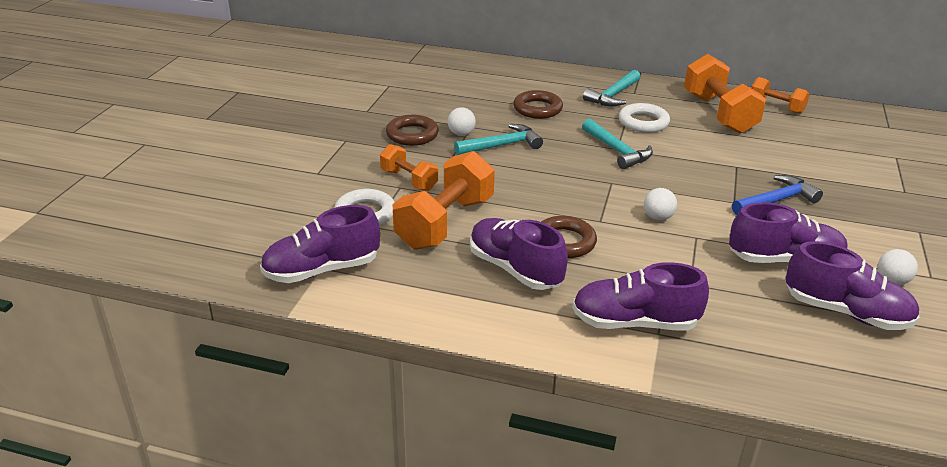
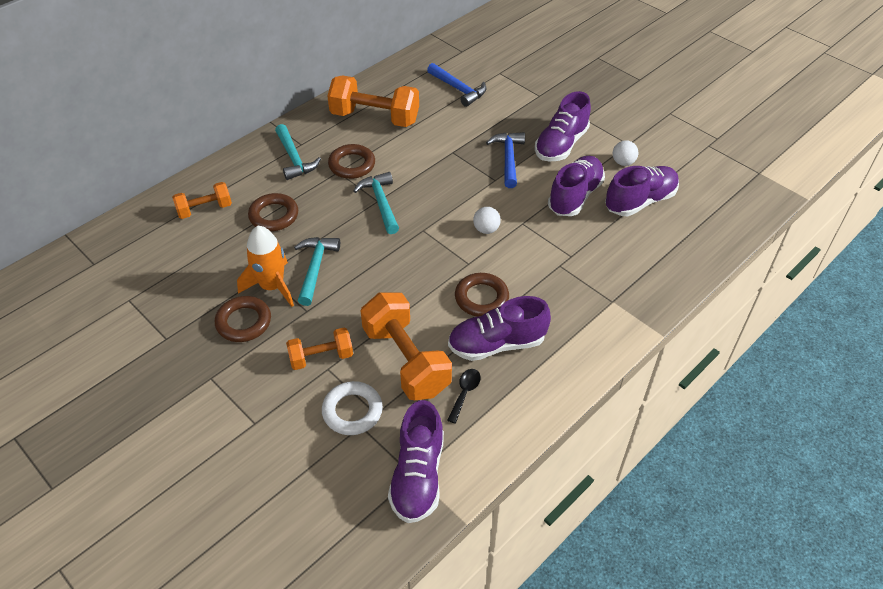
camera: 60 degrees left, 15 degrees up
white ball [448,107,476,136] -> orange rocket [237,226,294,307]
purple shoe [572,262,709,330] -> purple shoe moved to [535,91,591,161]
turquoise hammer [582,118,653,169] -> turquoise hammer turned 105 degrees counterclockwise [353,172,399,234]
white ring [619,103,670,133] -> brown ring [328,144,375,179]
orange dumbbell [751,77,810,114] -> orange dumbbell moved to [172,182,232,219]
none -> blue hammer [427,63,487,107]
none -> black spoon [447,369,481,424]

